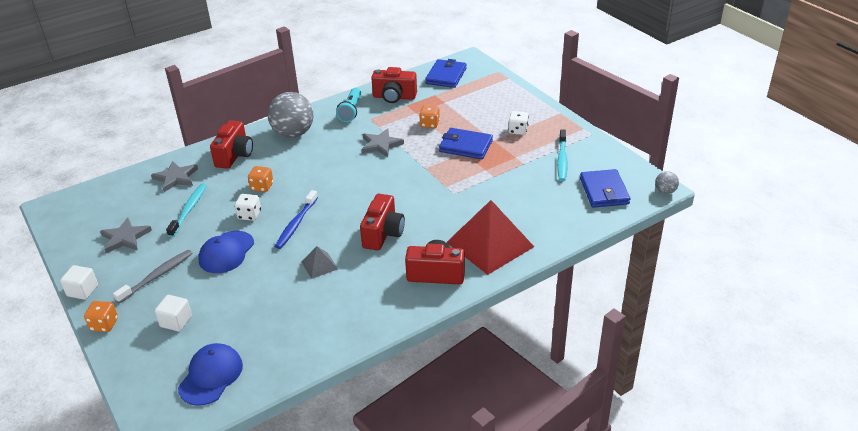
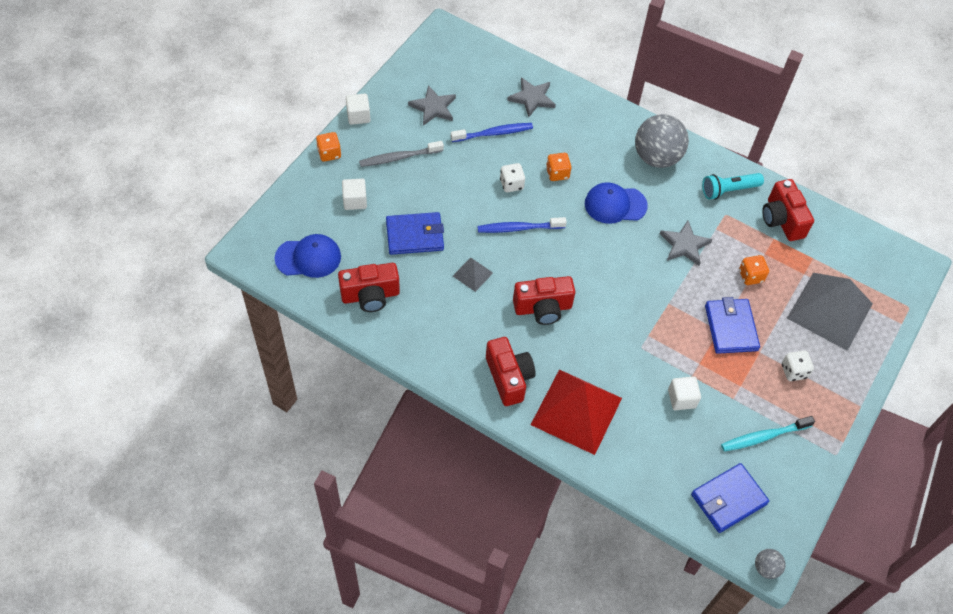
camera: 60 degrees right, 20 degrees up
grey toothbrush [113,250,193,303] -> grey toothbrush turned 150 degrees clockwise [359,141,444,167]
turquoise toothbrush [166,183,207,237] -> blue toothbrush [451,123,533,142]
blue cap [198,231,254,273] -> blue cap moved to [585,182,648,224]
red camera [210,120,253,169] -> red camera moved to [338,263,400,312]
blue wallet [425,59,467,88] -> blue wallet moved to [386,212,444,255]
none -> white cube [668,376,701,410]
none -> grey pyramid [787,273,873,351]

